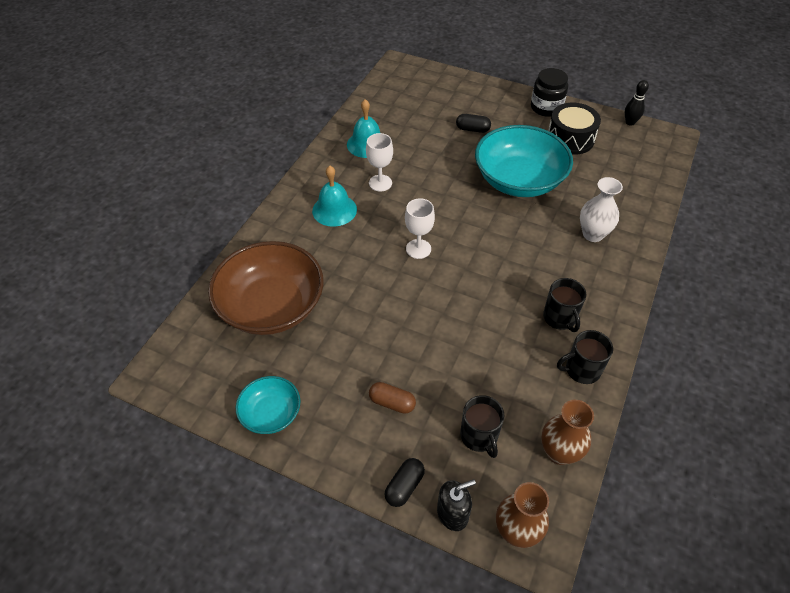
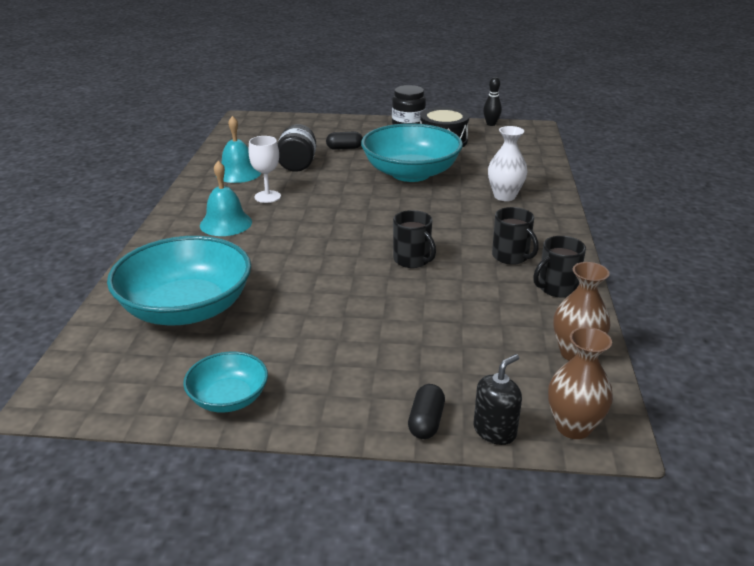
camera: 20 degrees left, 20 degrees down
brown bowl [208,241,324,335] -> turquoise bowl [107,236,251,325]
brown capsule [369,382,416,414] -> none
white goblet [405,198,435,259] -> none
black mug [460,395,504,458] -> black mug moved to [393,210,436,268]
none -> black jar [277,124,316,172]

